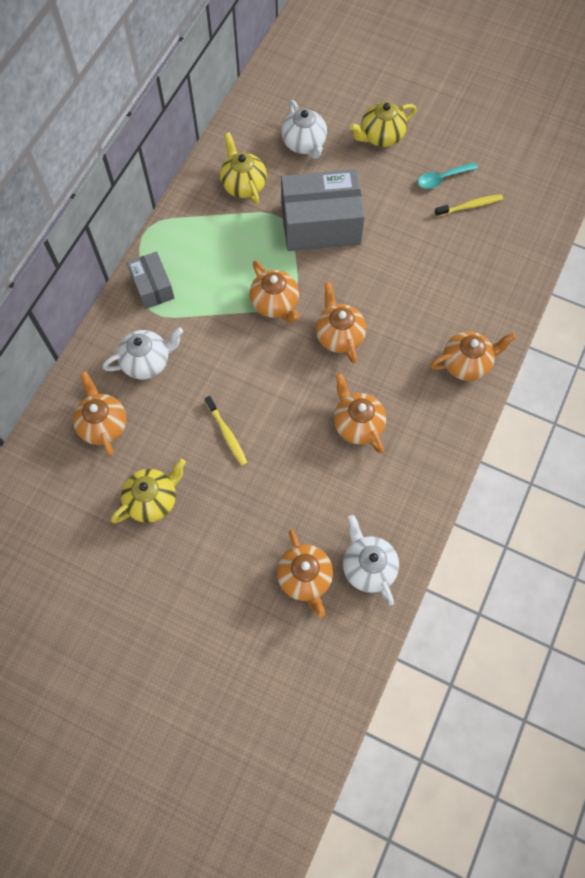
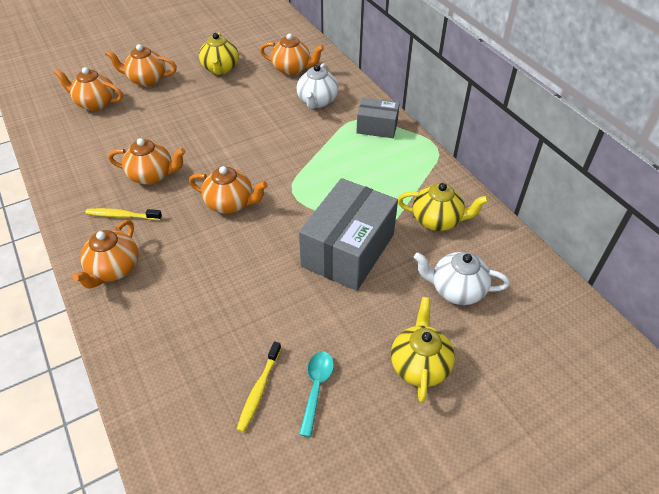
camera: 125 degrees right, 20 degrees down
yellow toothbrush [205,396,247,466] -> yellow toothbrush moved to [85,208,162,220]
orange teapot [249,261,299,323] -> orange teapot moved to [106,44,177,87]
white teapot [343,515,399,606] -> none

